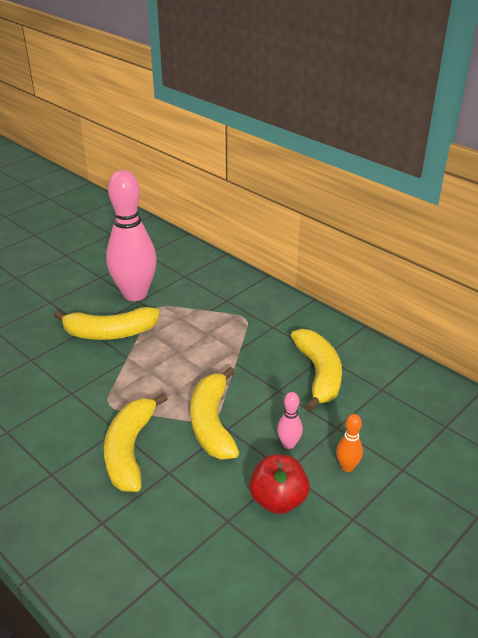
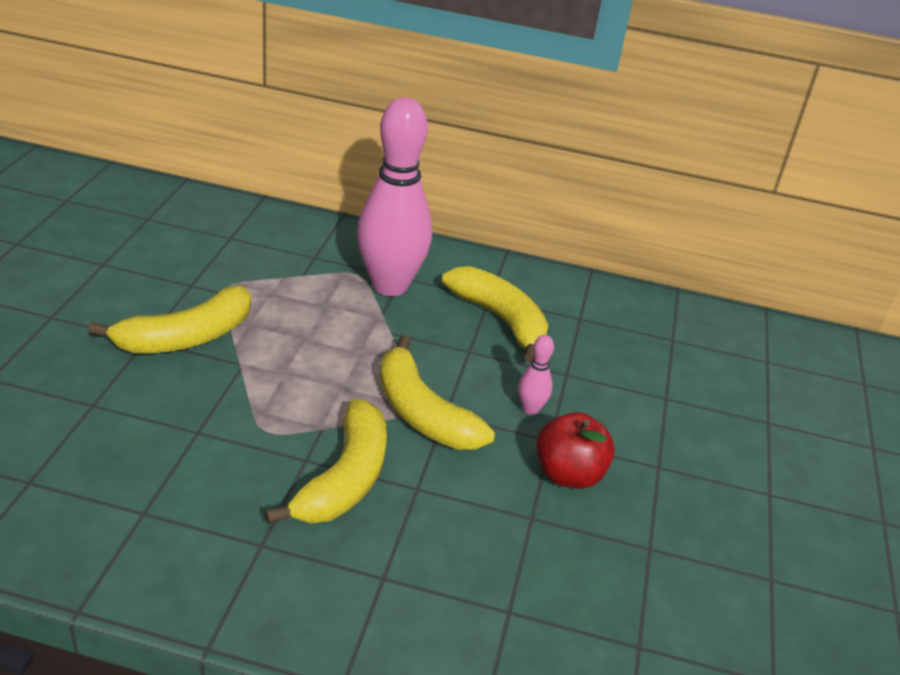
camera: 35 degrees left, 0 degrees up
yellow banana [104,393,168,492] -> yellow banana turned 135 degrees counterclockwise [265,399,387,524]
pink bowling pin [106,170,157,301] -> pink bowling pin moved to [357,97,432,296]
orange bowling pin [336,414,363,472] -> none

